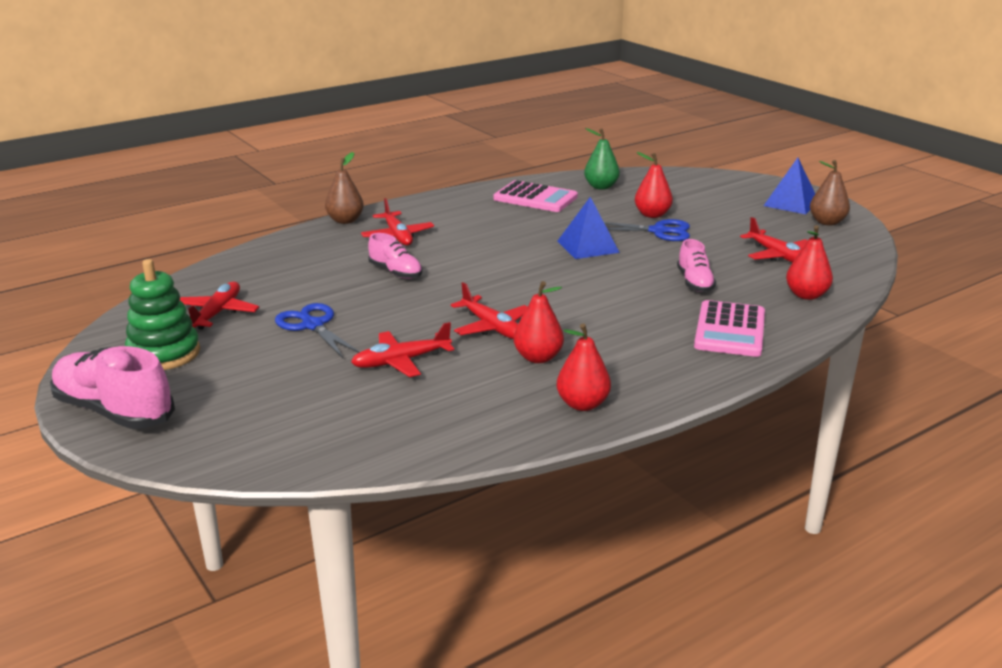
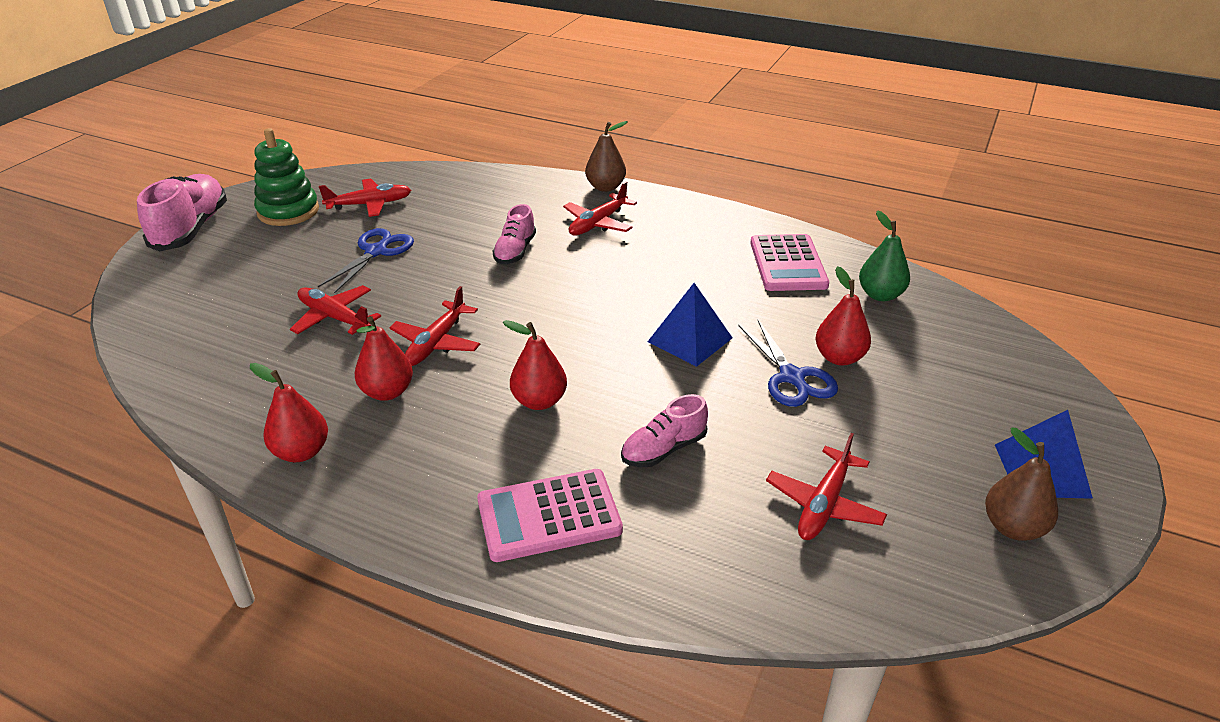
camera: 60 degrees right, 10 degrees up
red pear [786,225,833,300] -> red pear moved to [503,320,567,410]

